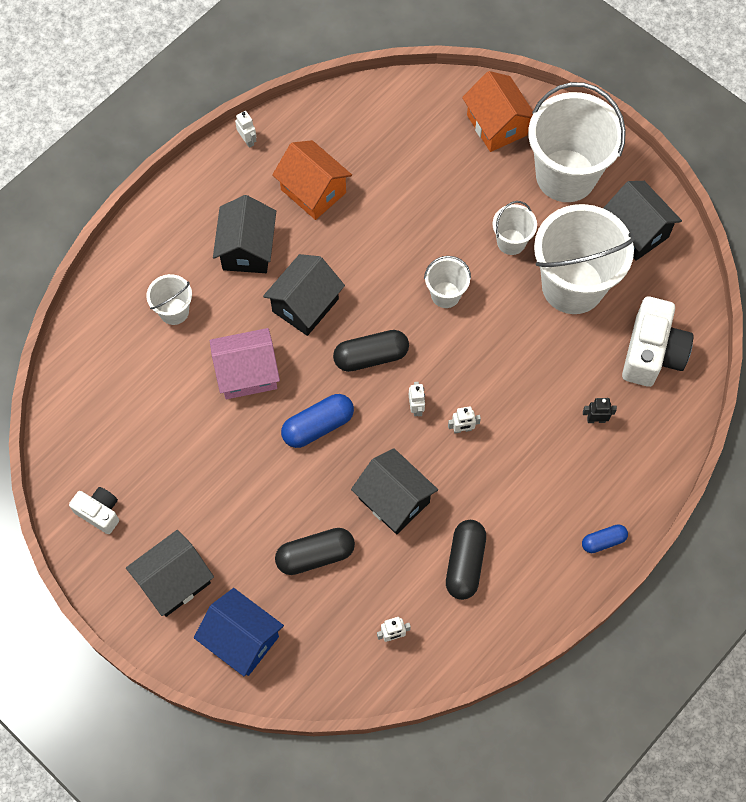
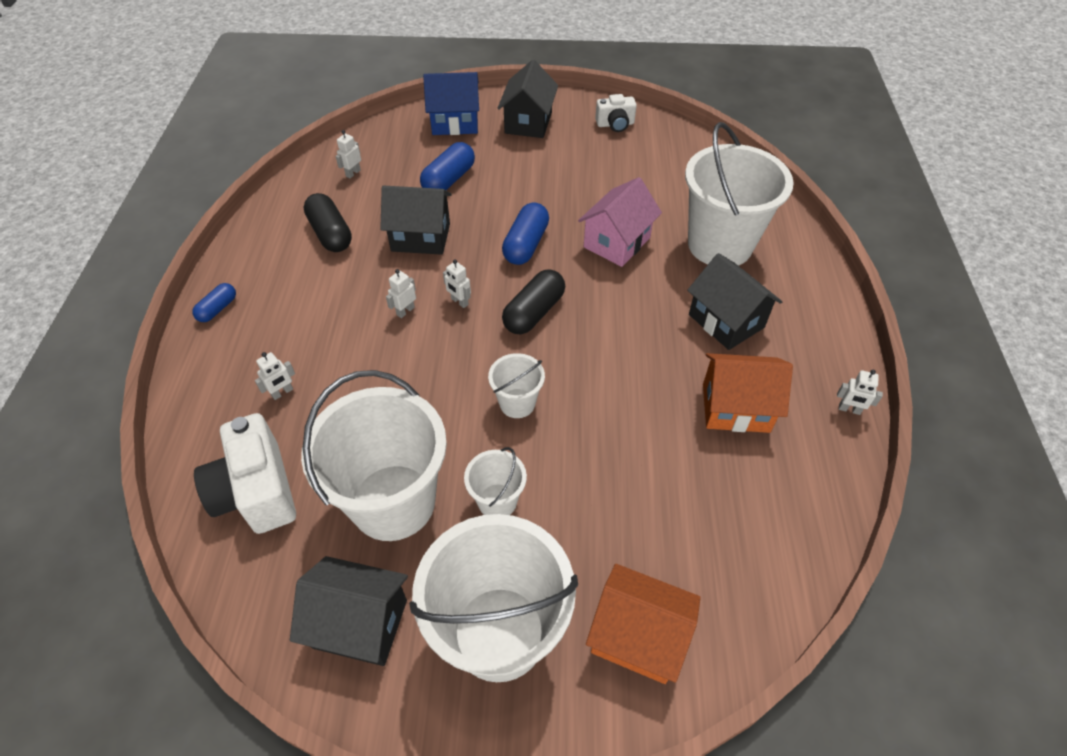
camera: 140 degrees right, 15 degrees down
white bucket [146,274,192,325] -> white bucket [685,122,794,266], size x2.13
black house [263,254,345,336] -> none
black capsule [275,528,355,575] -> blue capsule [420,142,475,190]
black robot [583,398,617,423] -> white robot [255,352,295,400]

